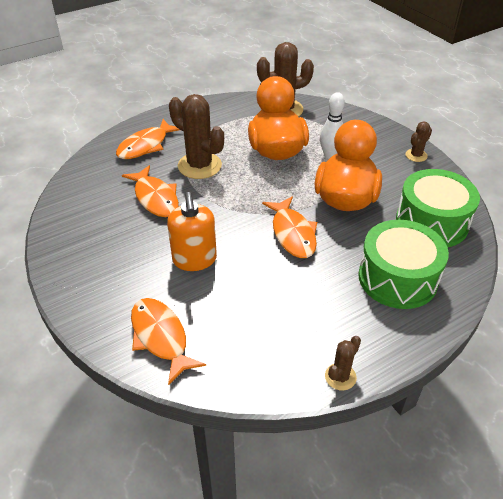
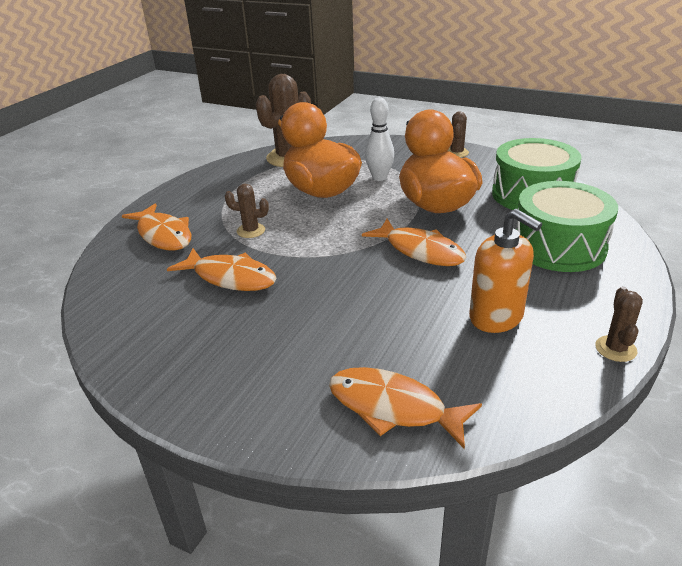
camera: 30 degrees left, 10 degrees down
orange fish [116,119,180,159] -> orange fish turned 45 degrees counterclockwise [122,203,191,250]
orange soap dispenser [167,192,217,271] -> orange soap dispenser moved to [469,209,542,333]
brown cactus [169,94,224,179] -> brown cactus [225,184,269,238], size x0.50

